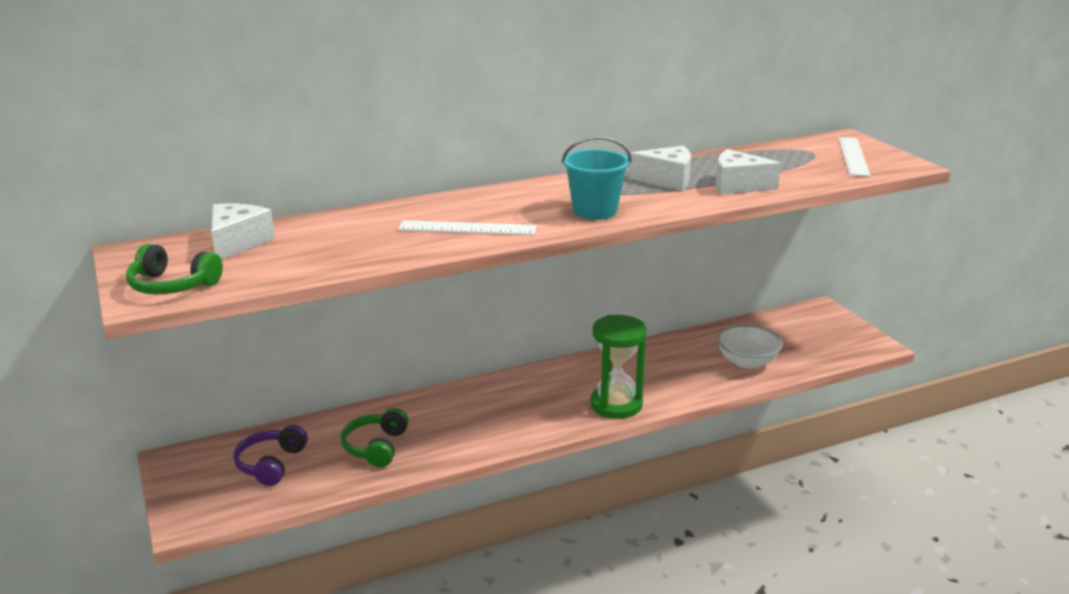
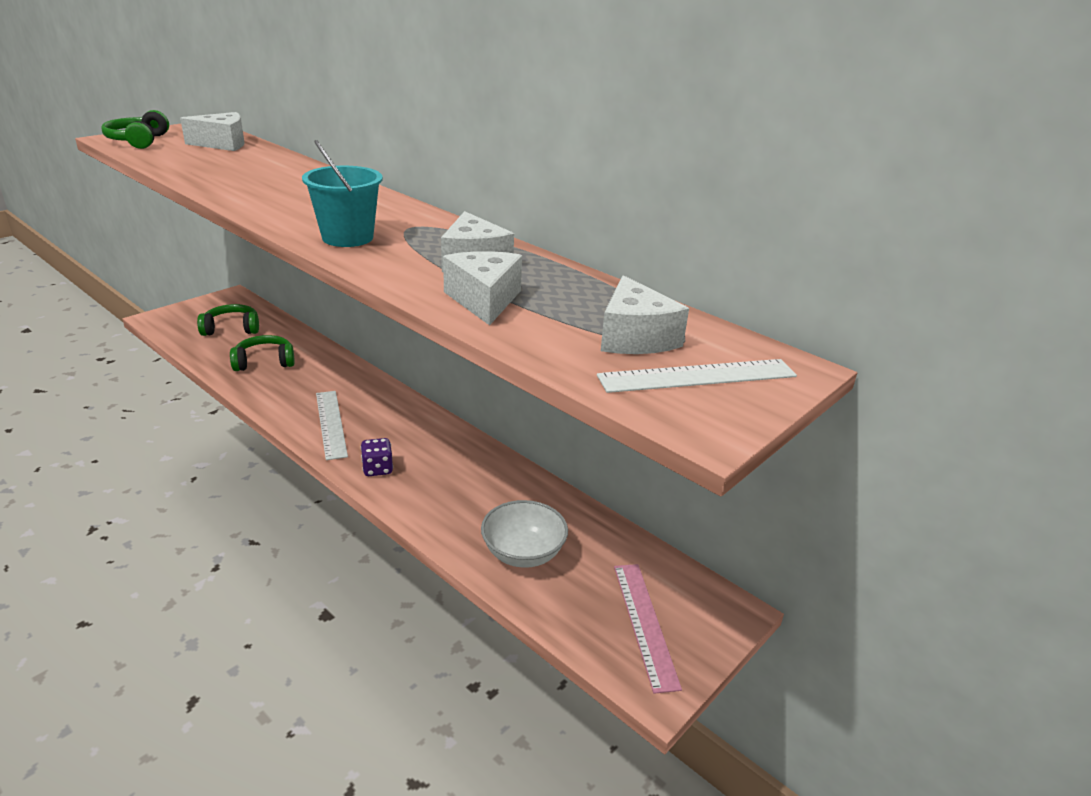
camera: 65 degrees right, 5 degrees up
purple headphones [233,425,308,486] -> green headphones [197,304,259,336]
white ruler [398,220,537,235] -> white ruler moved to [316,391,348,460]
green hourglass [590,315,647,419] -> purple dice [361,438,393,476]
none -> white cheese [601,275,689,354]
none -> pink ruler [614,564,682,694]

